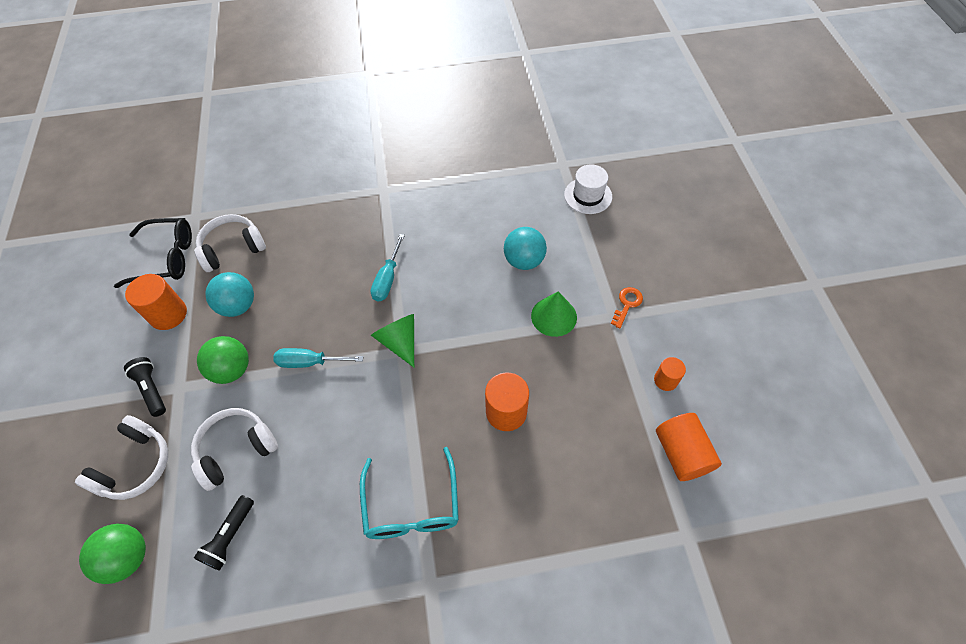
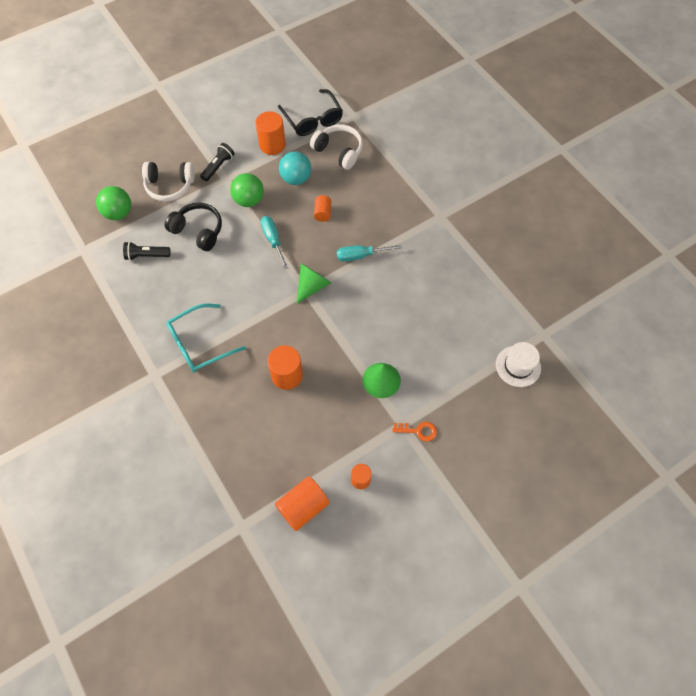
camera: 65 degrees right, 5 degrees up
white headphones [191,408,278,491] -> black headphones [165,203,222,251]
turquoise ball [504,227,547,270] -> none
none -> orange cylinder [314,195,331,222]

